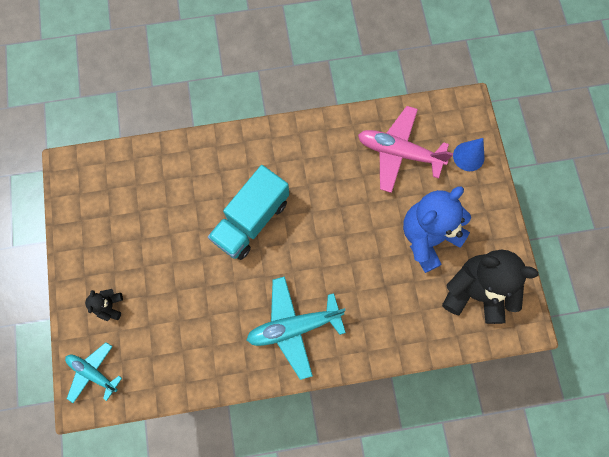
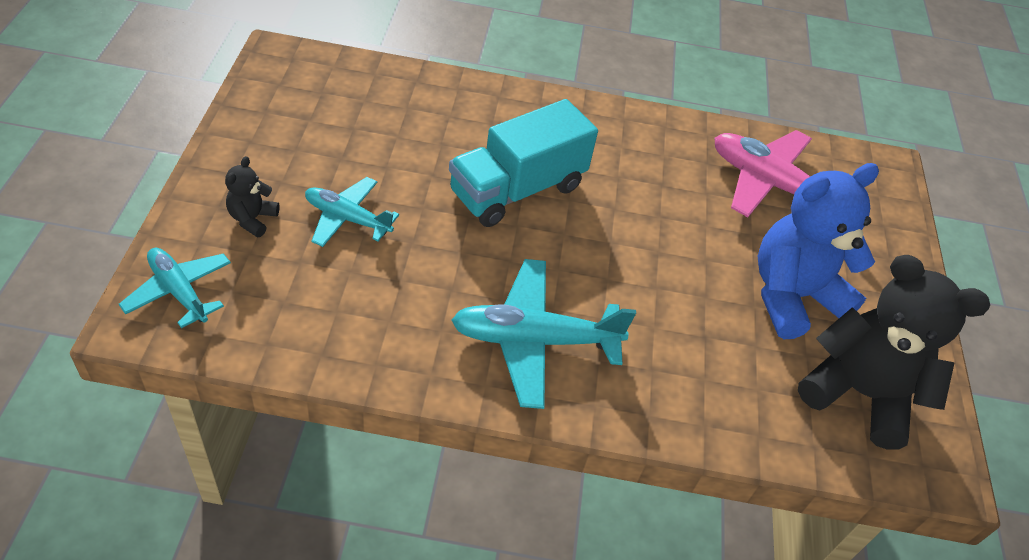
camera: 10 degrees right, 25 degrees down
blue cone [453,138,484,171] -> none
none -> turquoise plane [305,177,399,247]

